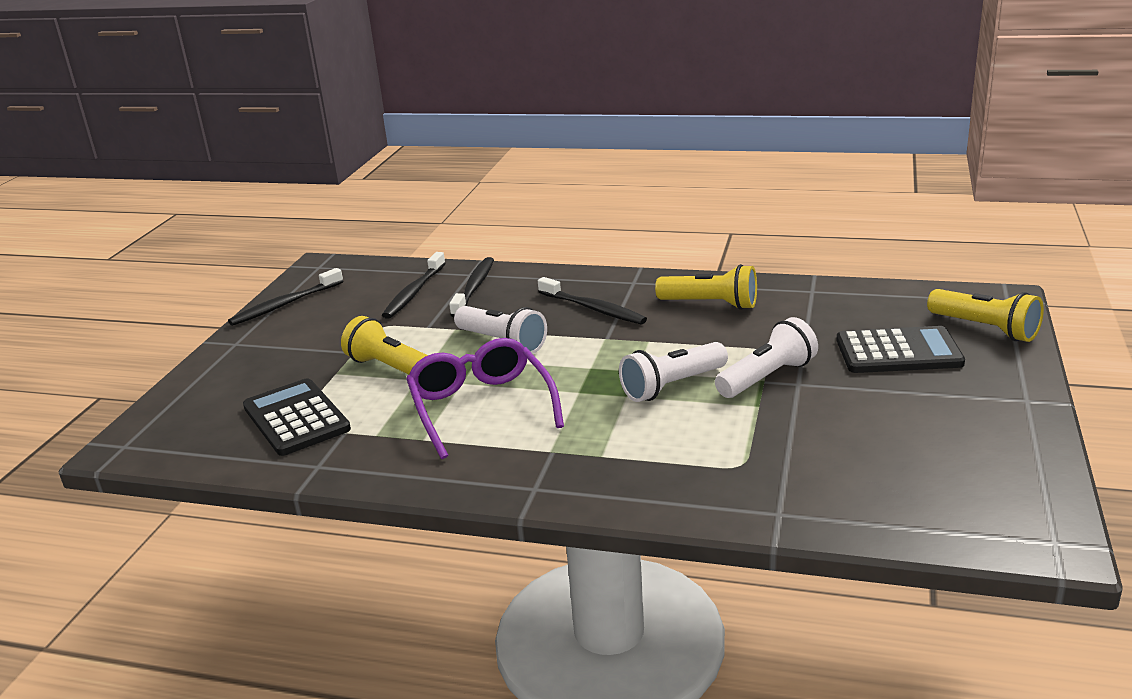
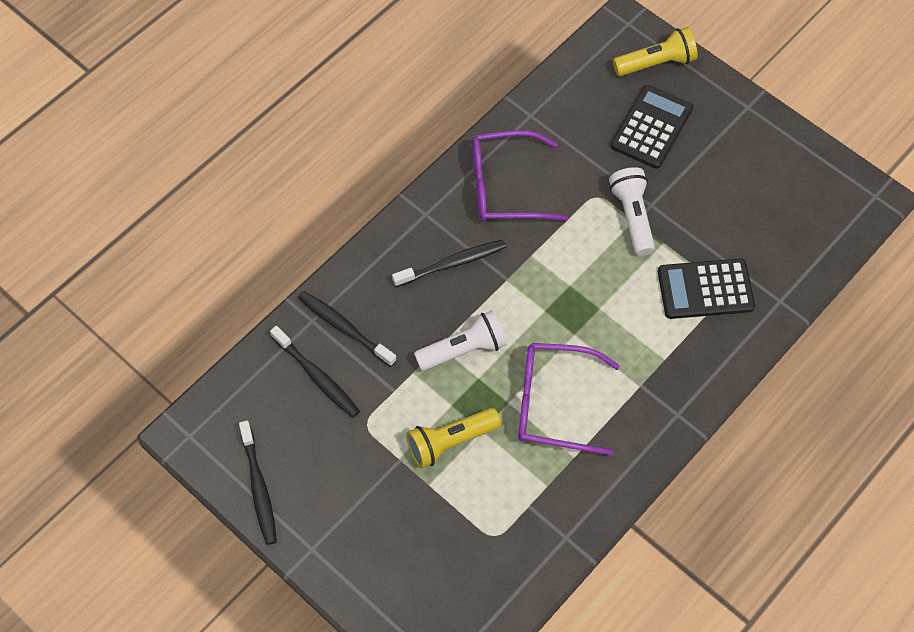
camera: 65 degrees left, 35 degrees up
black calculator [243,378,351,456] -> black calculator moved to [658,258,755,319]
white flashlight [619,342,728,402] -> none
yellow flashlight [655,264,757,310] -> purple glasses [472,130,568,222]

